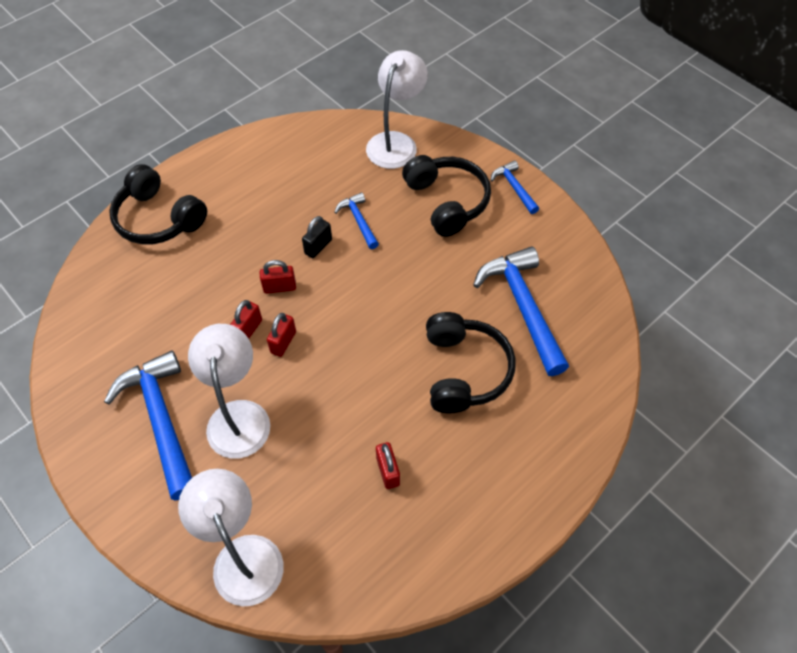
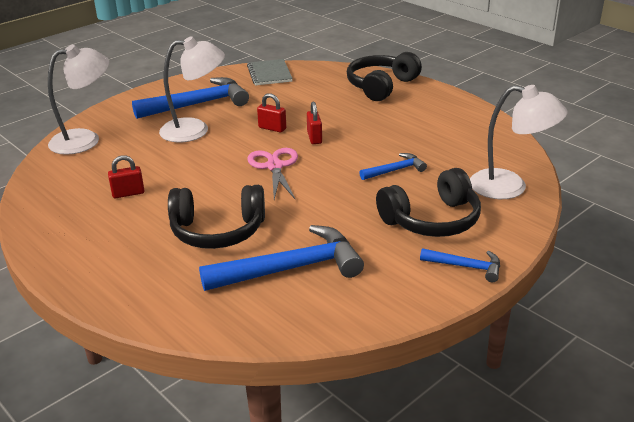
camera: 90 degrees right, 25 degrees down
red padlock [267,313,296,357] -> none
black padlock [302,216,332,258] -> none
blue hammer [491,160,539,214] -> blue hammer turned 45 degrees clockwise [420,248,500,282]
none -> grey notebook [247,59,293,86]
none -> pink scissors [247,148,298,200]

